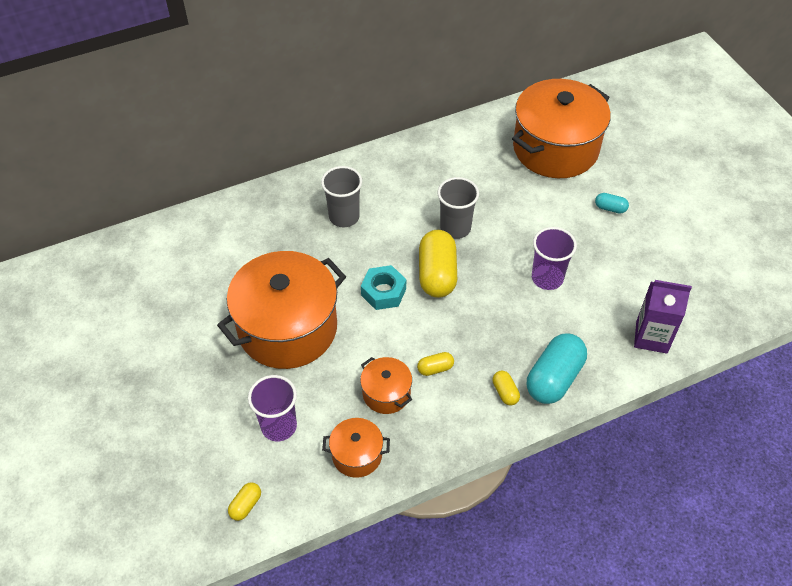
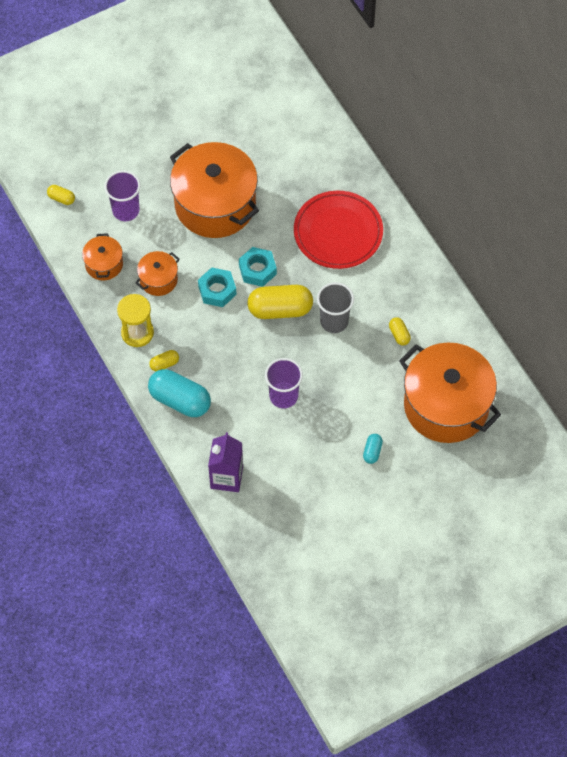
camera: 85 degrees right, 10 degrees up
grey cup [321,166,362,227] -> red plate [294,191,383,269]
yellow capsule [417,352,454,376] -> yellow capsule moved to [389,317,411,346]
none -> yellow hourglass [117,294,154,347]
none -> turquoise nut [198,267,237,307]

